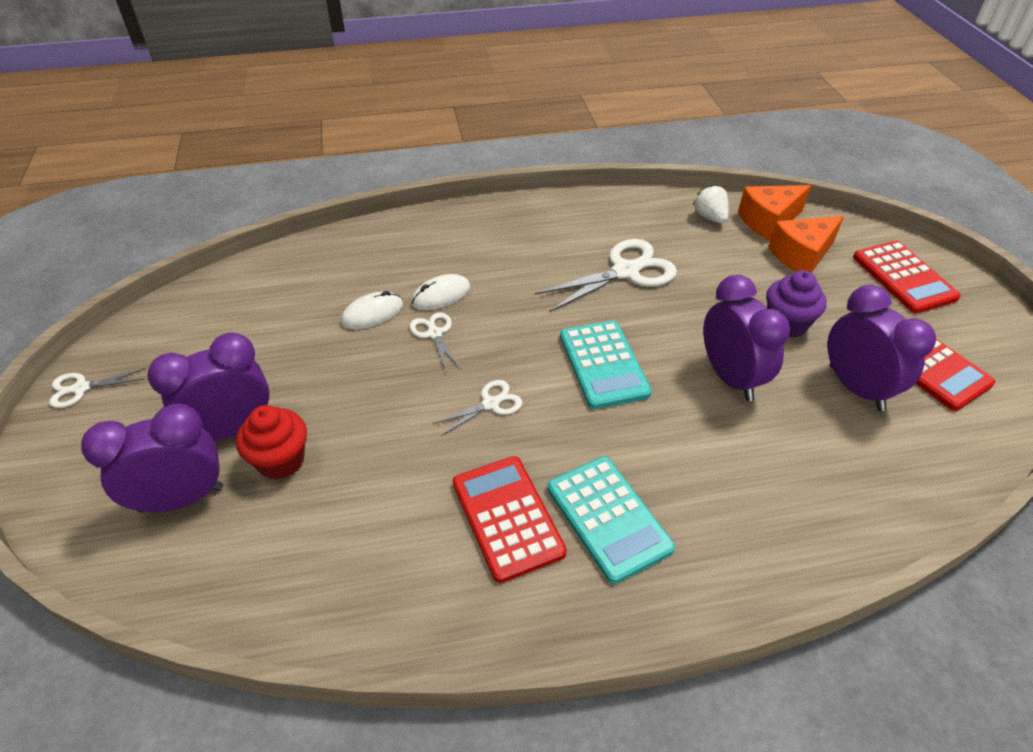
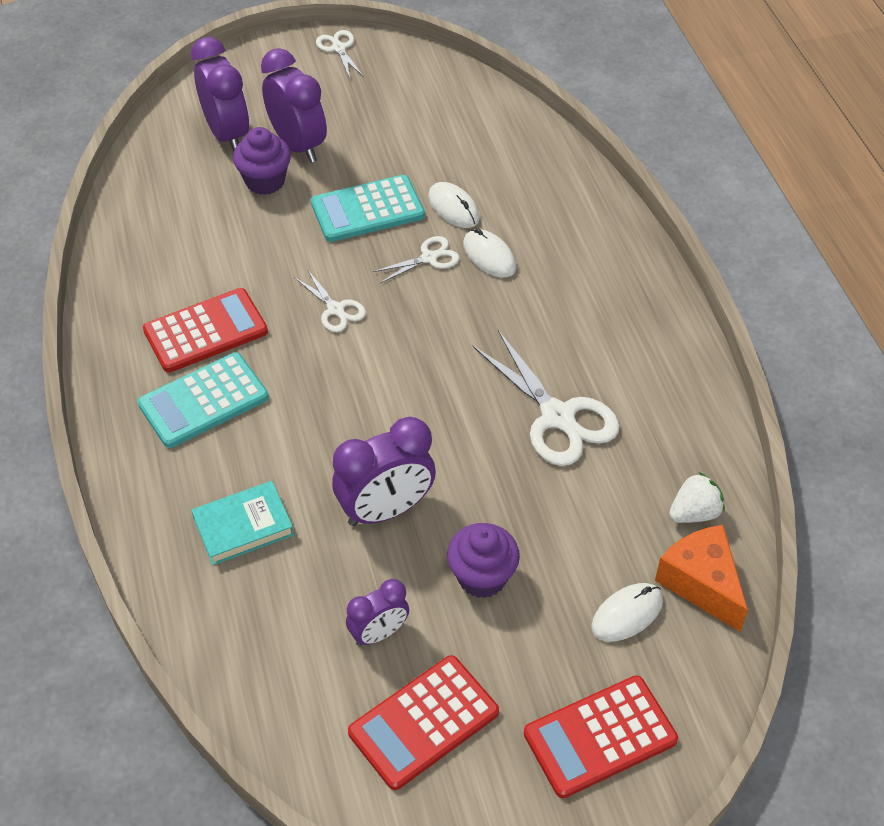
camera: 85 degrees right, 5 degrees up
red cupcake [236,405,307,480] -> purple cupcake [233,127,291,195]
turquoise calculator [560,320,652,409] -> turquoise calculator moved to [311,175,425,242]
orange cheese [768,216,844,273] -> white mouse [591,583,663,642]
purple clock [827,285,936,411] -> purple clock [346,579,409,646], size x0.59
none -> turquoise book [191,481,294,565]

